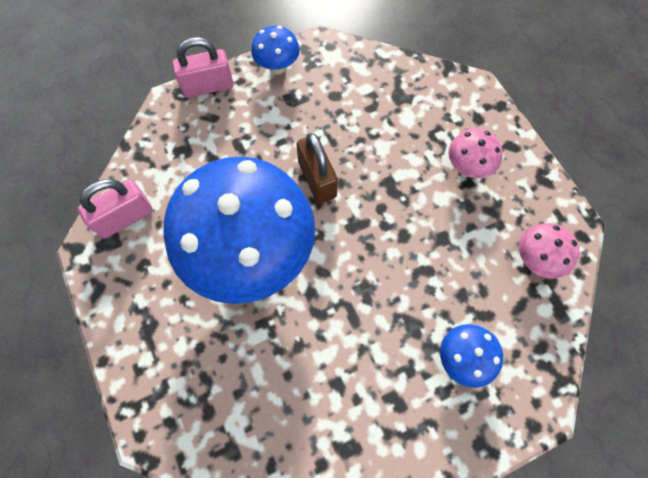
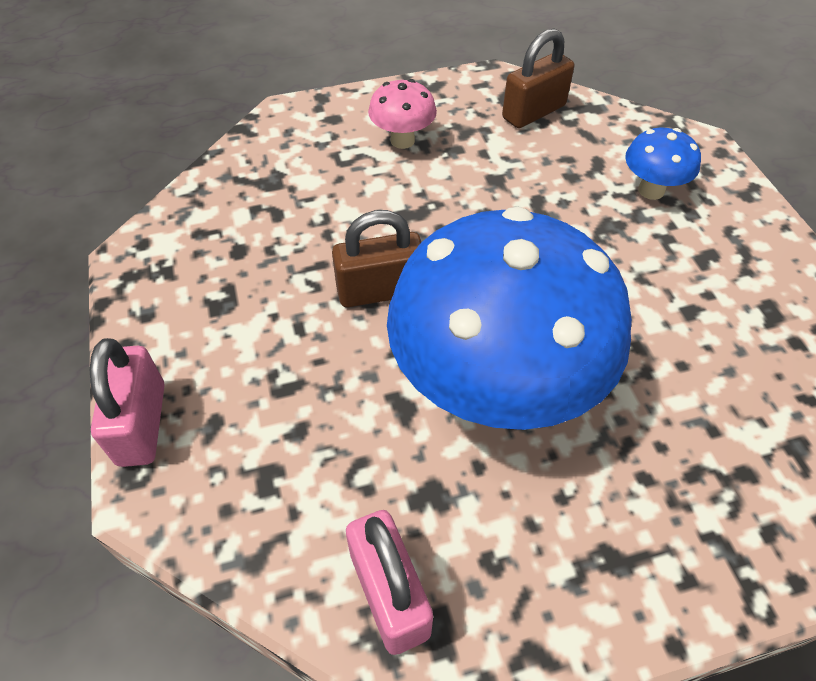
camera: 80 degrees left, 15 degrees down
blue mushroom [251,26,300,75] -> none
pink mushroom [519,223,580,279] -> brown padlock [502,29,574,128]

